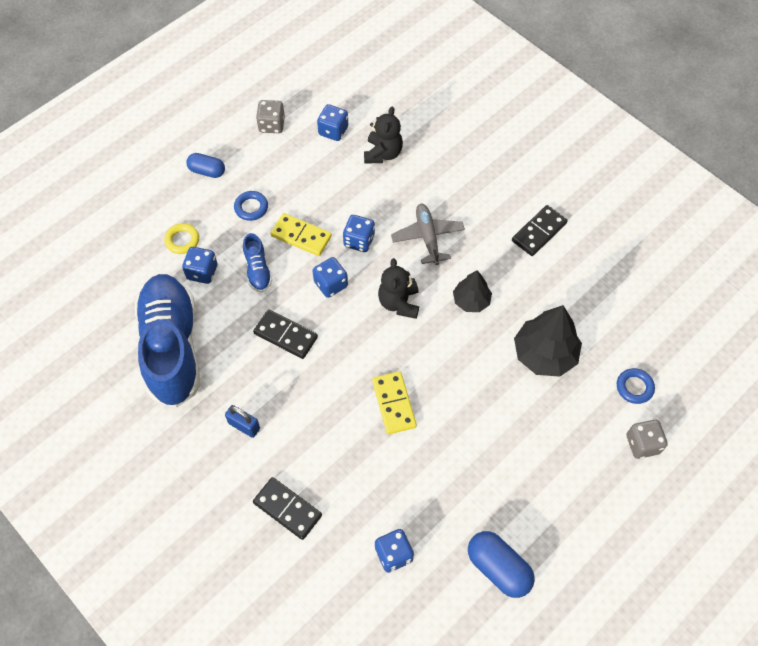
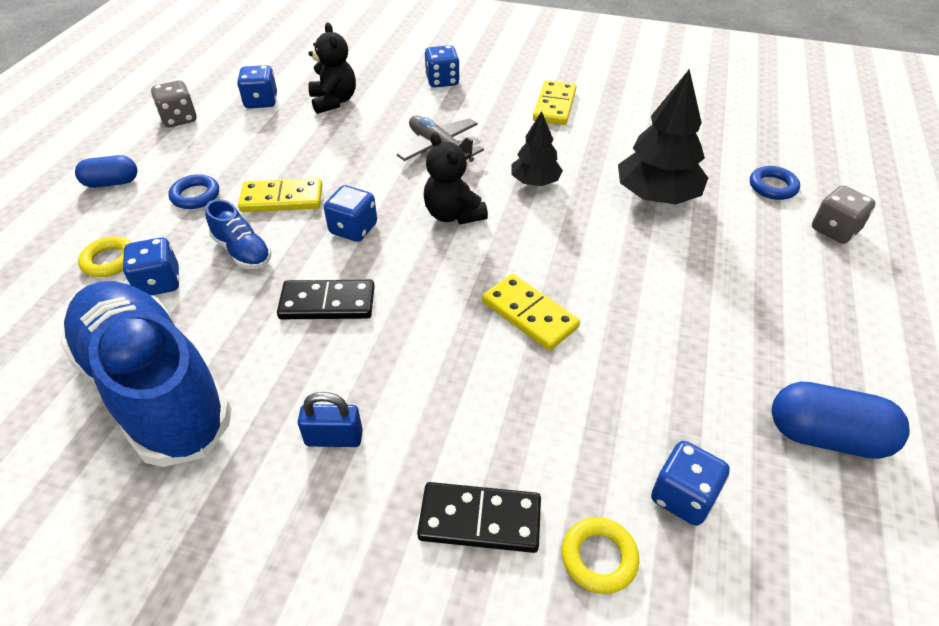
camera: 30 degrees left, 15 degrees down
blue dice [343,215,375,252] -> blue dice moved to [425,45,460,88]
black domino [512,205,568,256] -> yellow domino [533,80,576,125]
none -> yellow ring [562,517,639,594]

